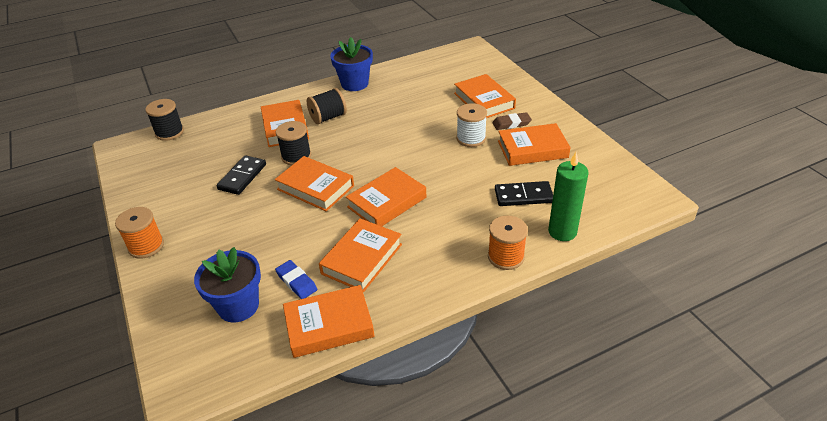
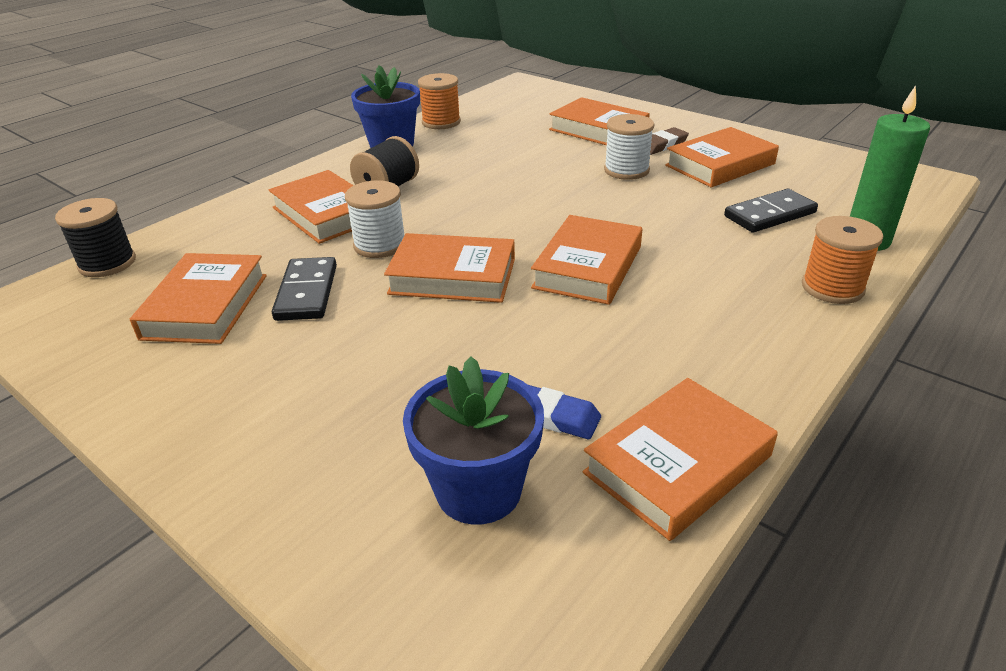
camera: 25 degrees left, 5 degrees down
orange spool [115,207,164,259] -> orange spool moved to [418,73,461,129]
black spool [276,121,311,165] -> white spool [345,180,405,258]
orange book [319,219,402,292] -> orange book moved to [130,253,267,344]

